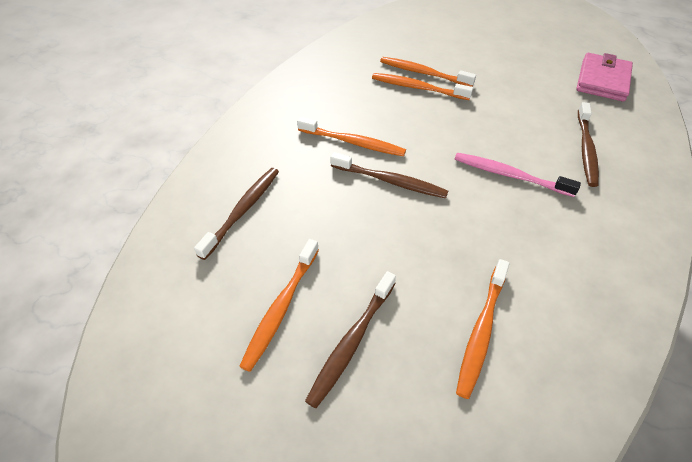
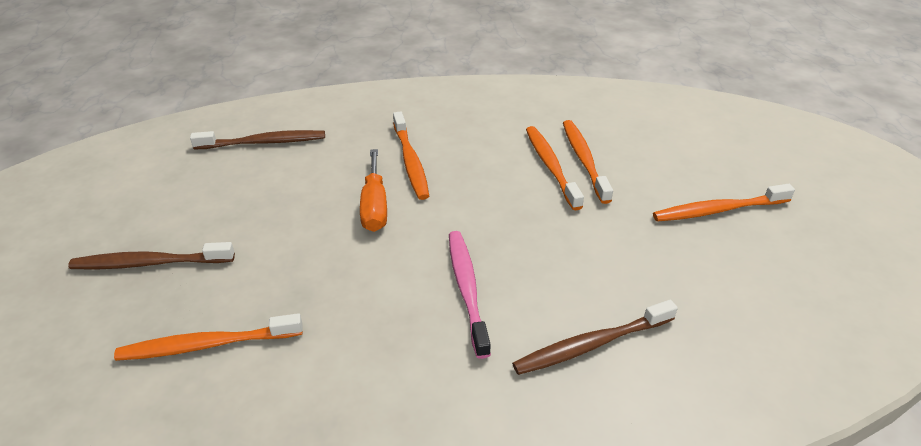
camera: 55 degrees right, 10 degrees down
orange toothbrush [239,239,319,372] -> orange toothbrush moved to [653,184,795,222]
brown toothbrush [330,152,448,198] -> orange screwdriver [360,149,387,232]
pink wallet [576,53,633,102] -> none

